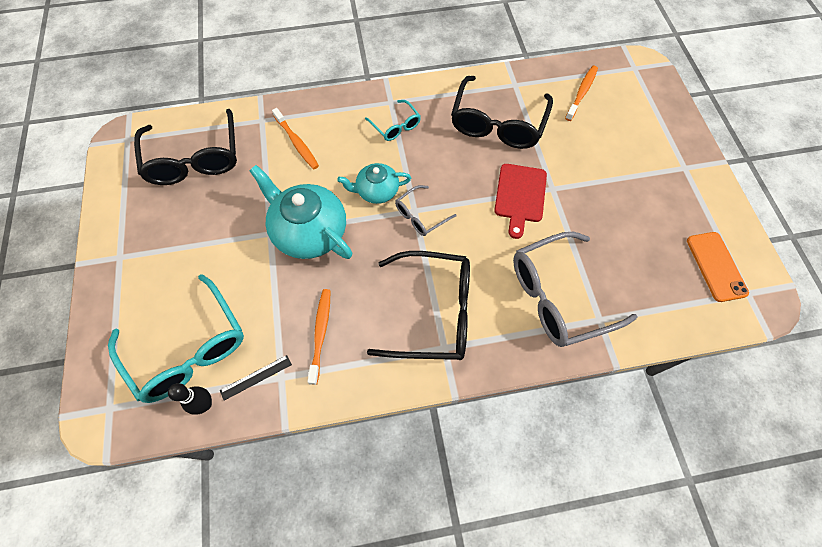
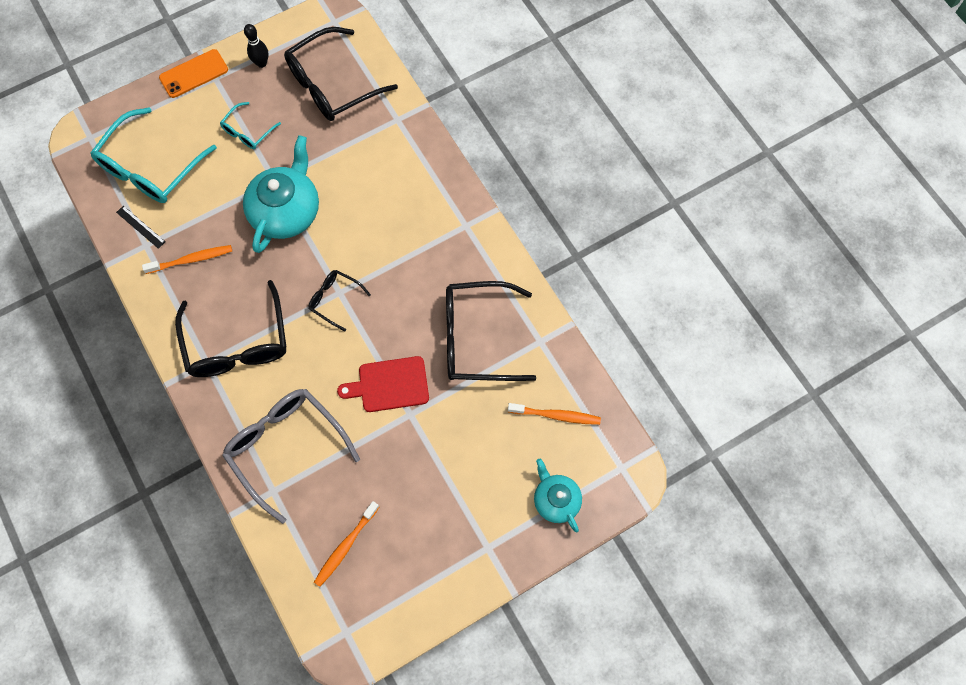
camera: 70 degrees right, 5 degrees up
black bowling pin [168,383,212,415] -> black bowling pin moved to [244,24,269,68]
orange toothbrush [272,108,319,169] -> orange toothbrush moved to [314,501,379,587]
turquoise teapot [337,163,411,204] -> turquoise teapot moved to [534,459,582,532]
turquoise glasses [365,100,421,141] -> turquoise glasses moved to [220,102,281,149]
grey glasses [395,185,456,236] -> black glasses [308,270,371,331]
orange phone [687,232,749,302] -> orange phone moved to [159,49,228,98]

